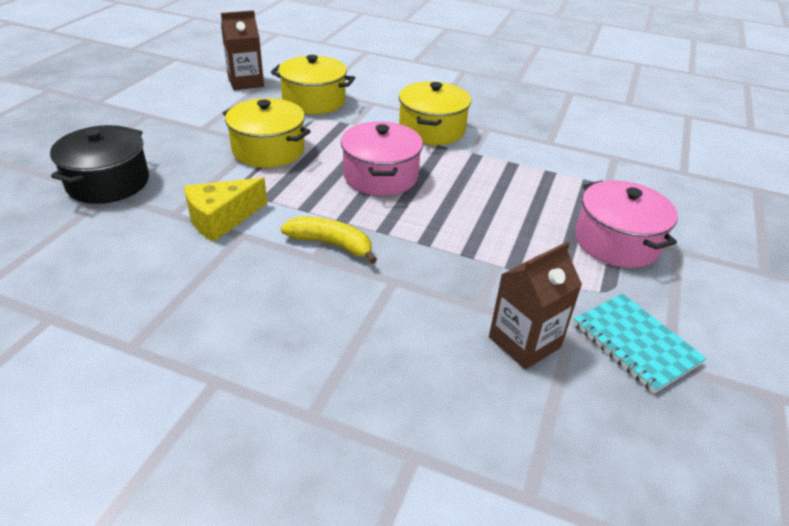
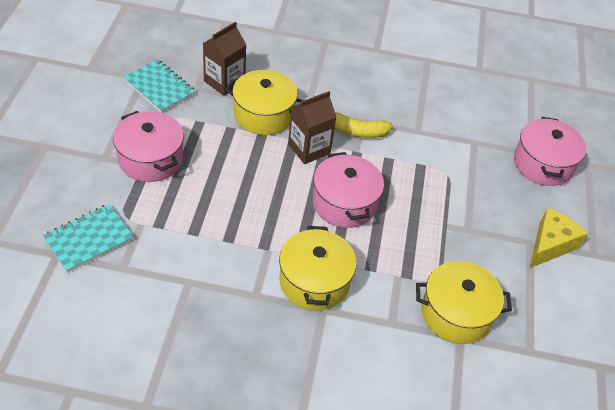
camera: 165 degrees right, 10 degrees up
black pot [50,125,149,204] -> pink pot [514,117,586,186]
yellow cheese [184,177,267,242] -> yellow cheese moved to [530,207,588,268]
brown carton [221,10,264,90] -> brown carton moved to [288,91,336,164]
yellow pot [223,98,311,168] -> yellow pot moved to [225,70,303,135]
none -> turquoise notebook [43,204,134,273]

